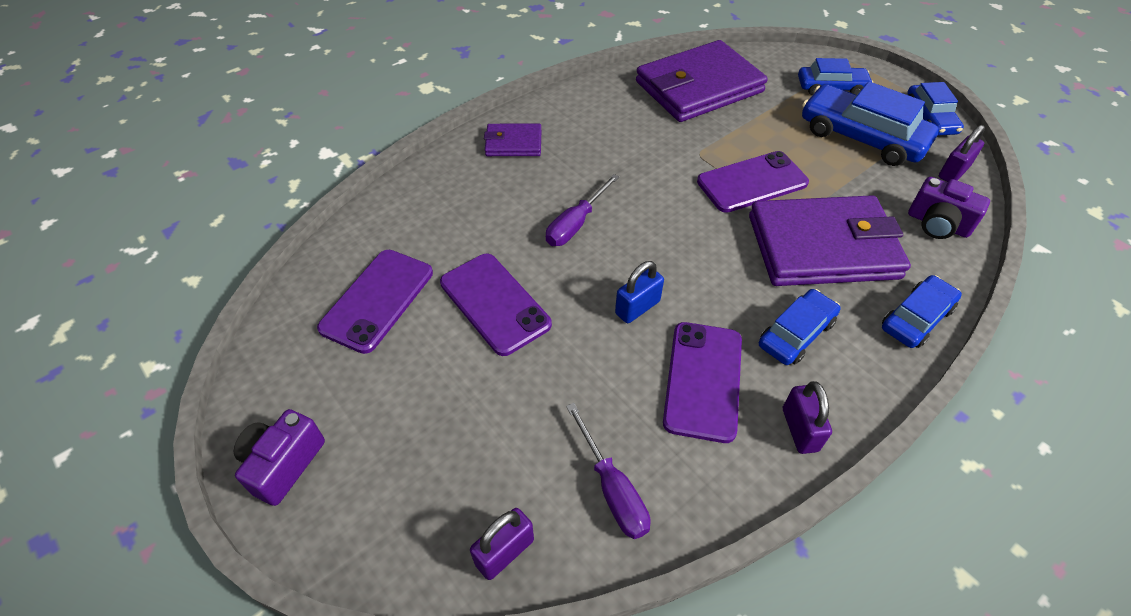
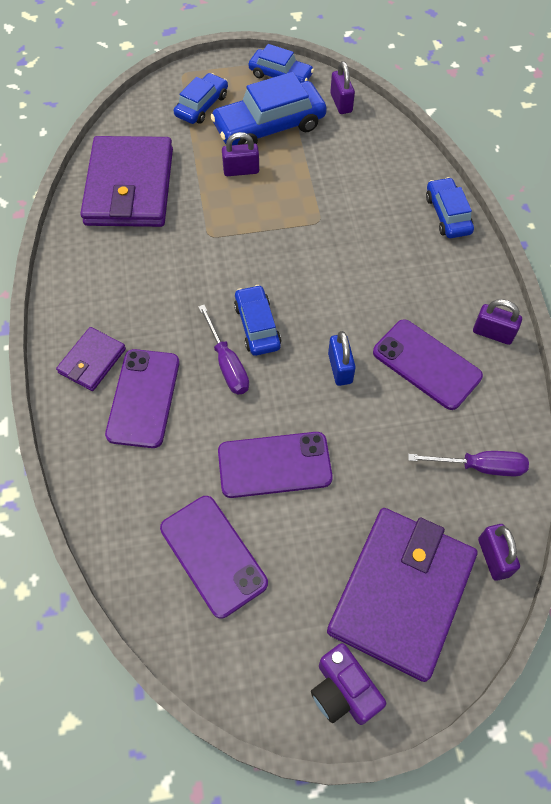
camera: 60 degrees left, 10 degrees up
purple phone [697,151,809,213] -> purple phone moved to [105,349,180,448]
purple wallet [749,195,911,286] -> purple wallet moved to [327,508,477,682]
blue car [759,289,840,365] -> blue car moved to [234,285,281,356]
purple camera [908,177,990,239] -> none
none -> purple padlock [222,132,259,176]

